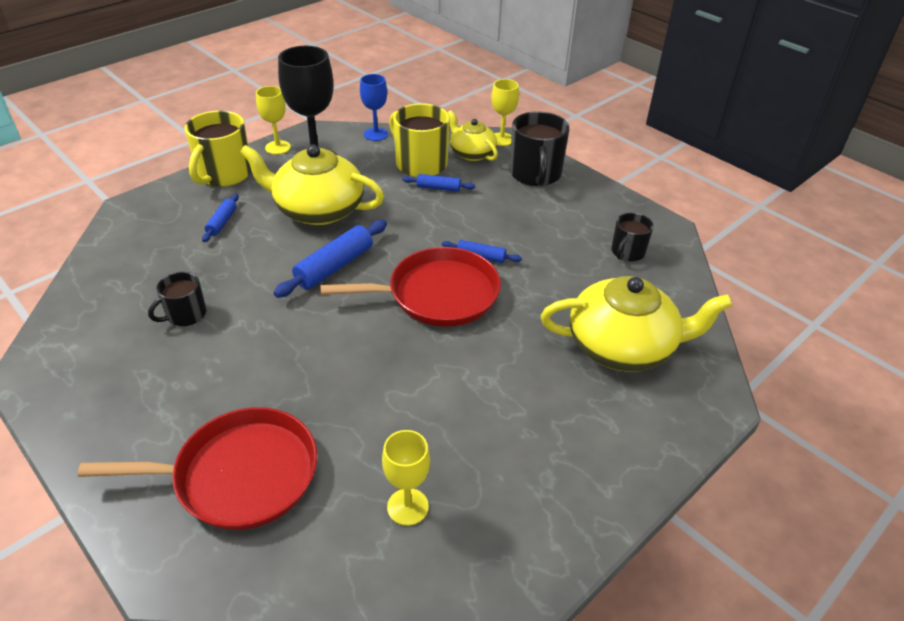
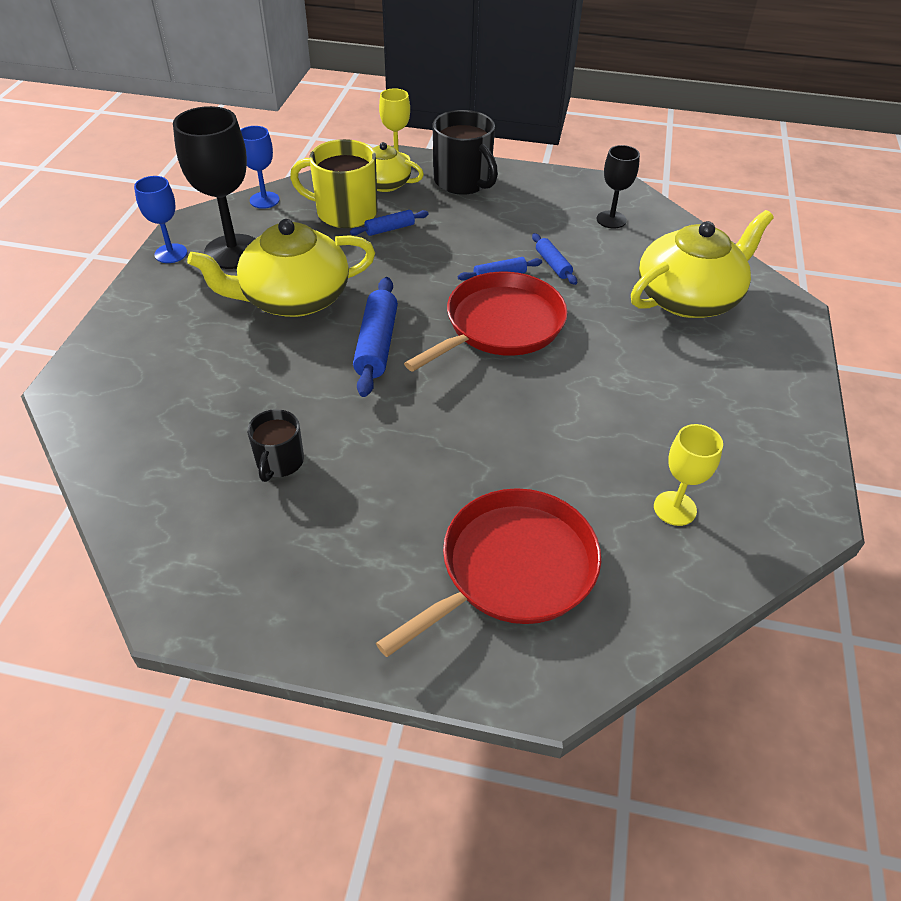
camera: 35 degrees left, 5 degrees up
yellow mug [185,110,252,187] -> none
blue rolling pin [202,194,239,242] -> blue rolling pin moved to [532,233,577,285]
yellow goblet [256,86,291,155] -> blue goblet [134,176,187,263]
black mug [611,213,654,261] -> black goblet [596,145,640,229]

